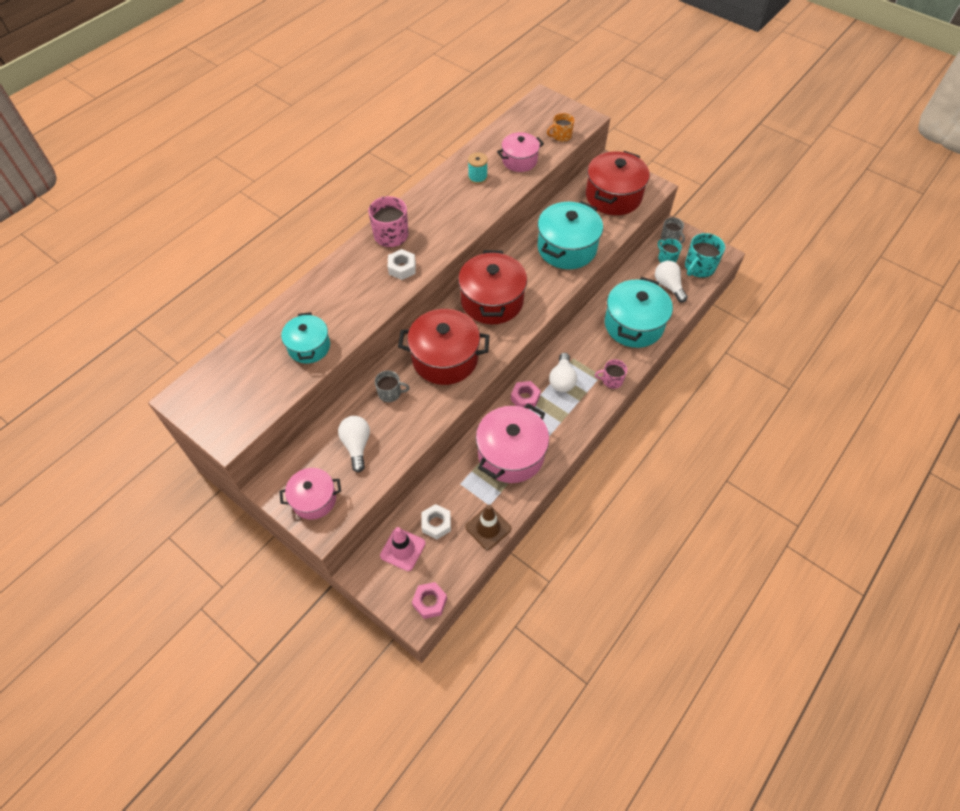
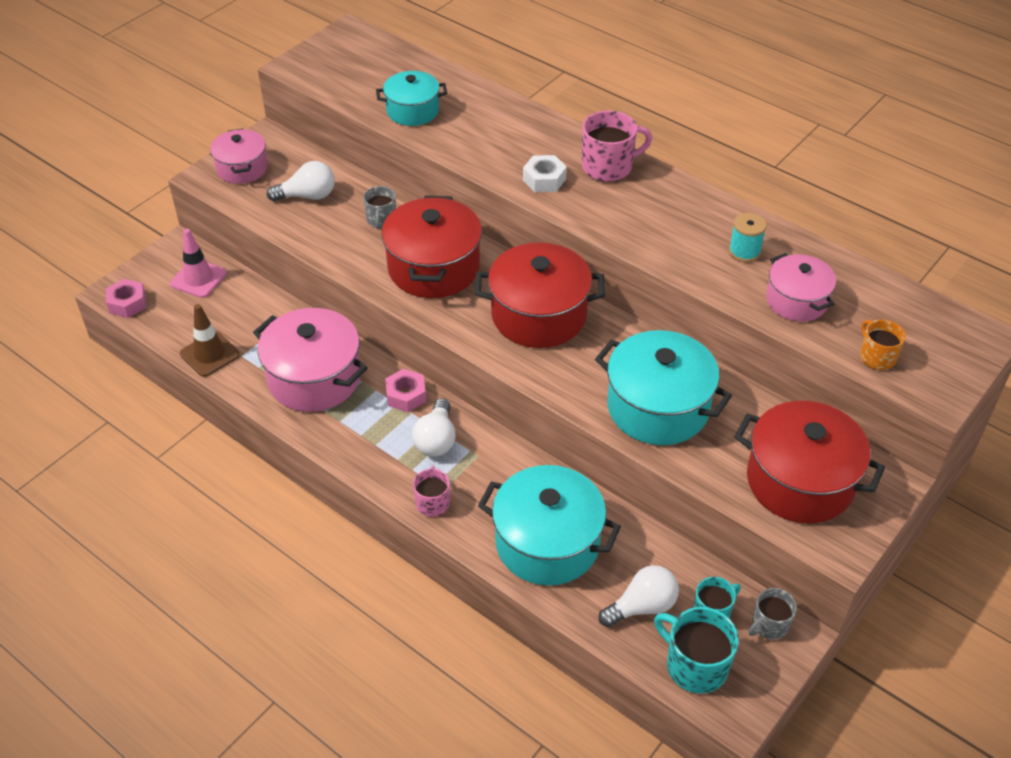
camera: 90 degrees right, 10 degrees down
white nut [421,504,451,540] -> none
white light bulb [549,353,577,392] -> white light bulb turned 90 degrees counterclockwise [412,398,456,457]

